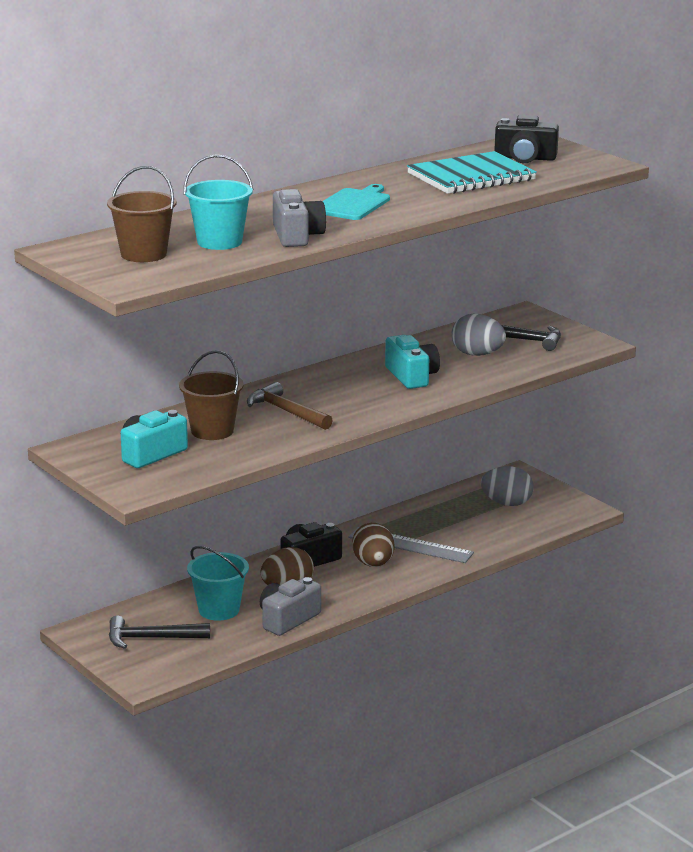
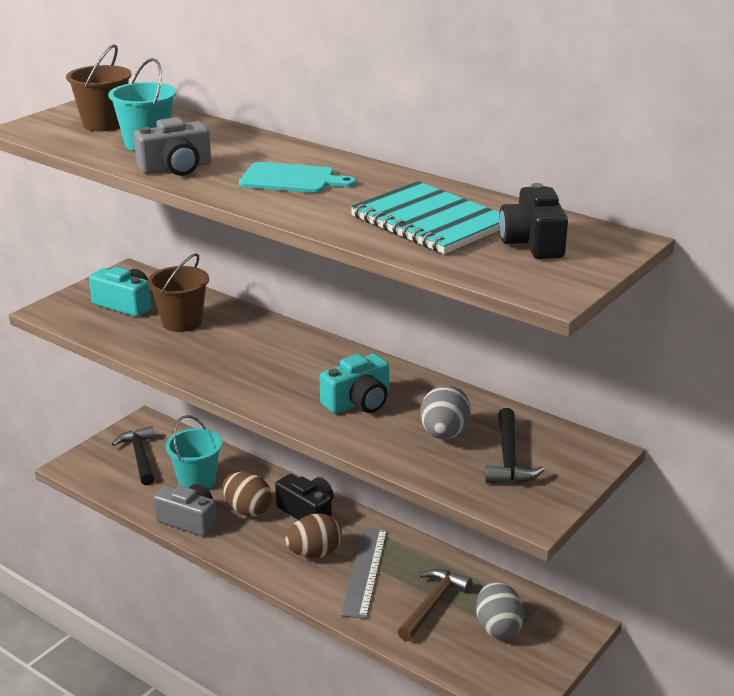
camera: 75 degrees right, 5 degrees up
brown hammer [247,382,333,430] -> brown hammer moved to [398,569,472,641]

